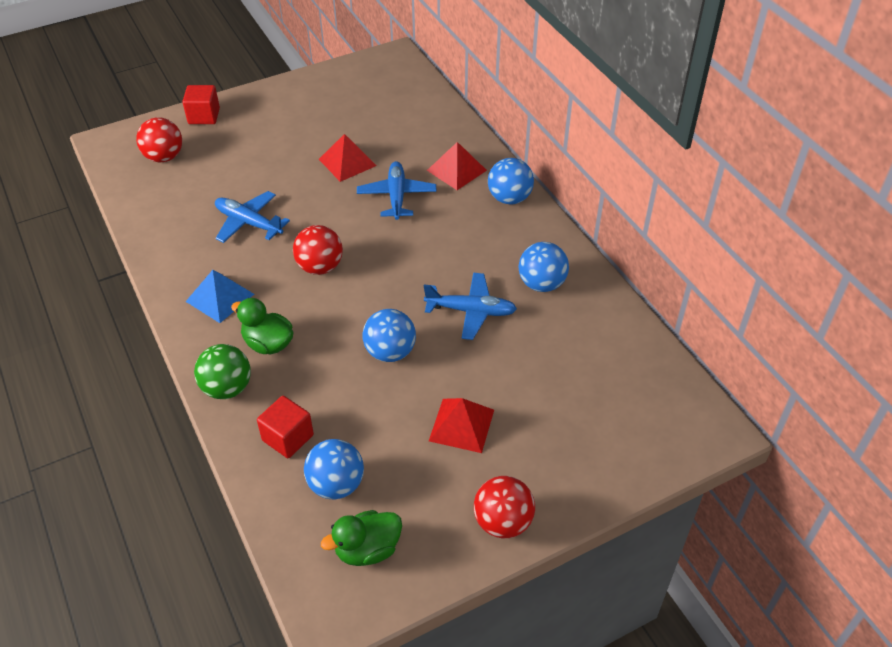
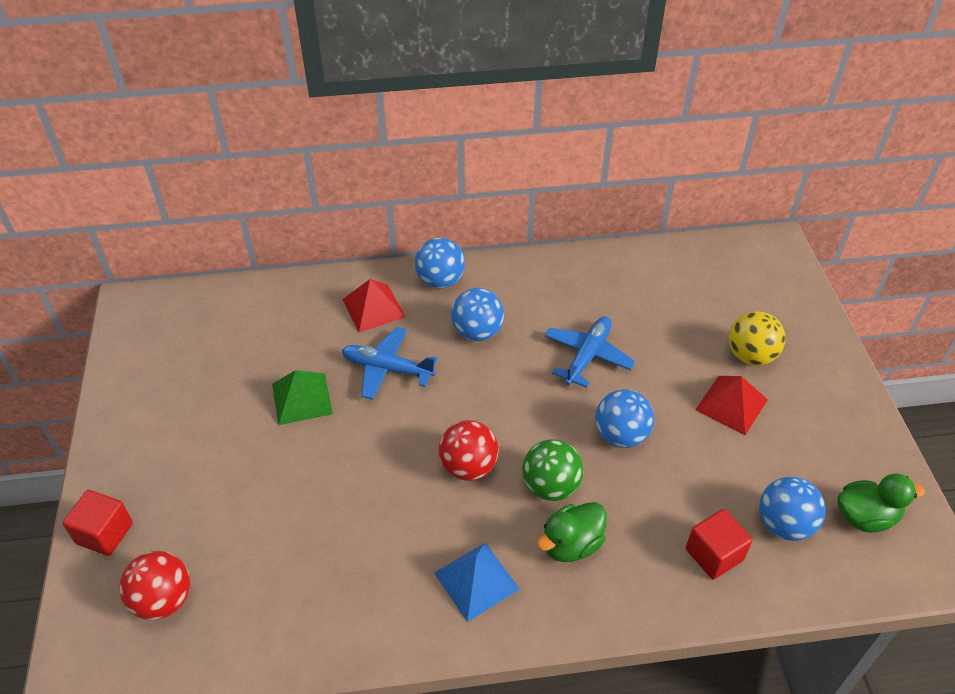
camera: 70 degrees left, 0 degrees up
green ball [194,344,251,399] -> green ball moved to [522,439,584,501]
blue plane [215,191,290,243] -> none
red pyramid [319,134,376,182] -> green pyramid [272,370,333,425]
green duck [321,510,402,566] -> green duck turned 90 degrees counterclockwise [837,473,925,533]
red ball [474,476,535,538] -> none
blue ball [519,242,569,292] -> blue ball moved to [451,288,504,341]
none -> yellow ball [729,311,785,366]

